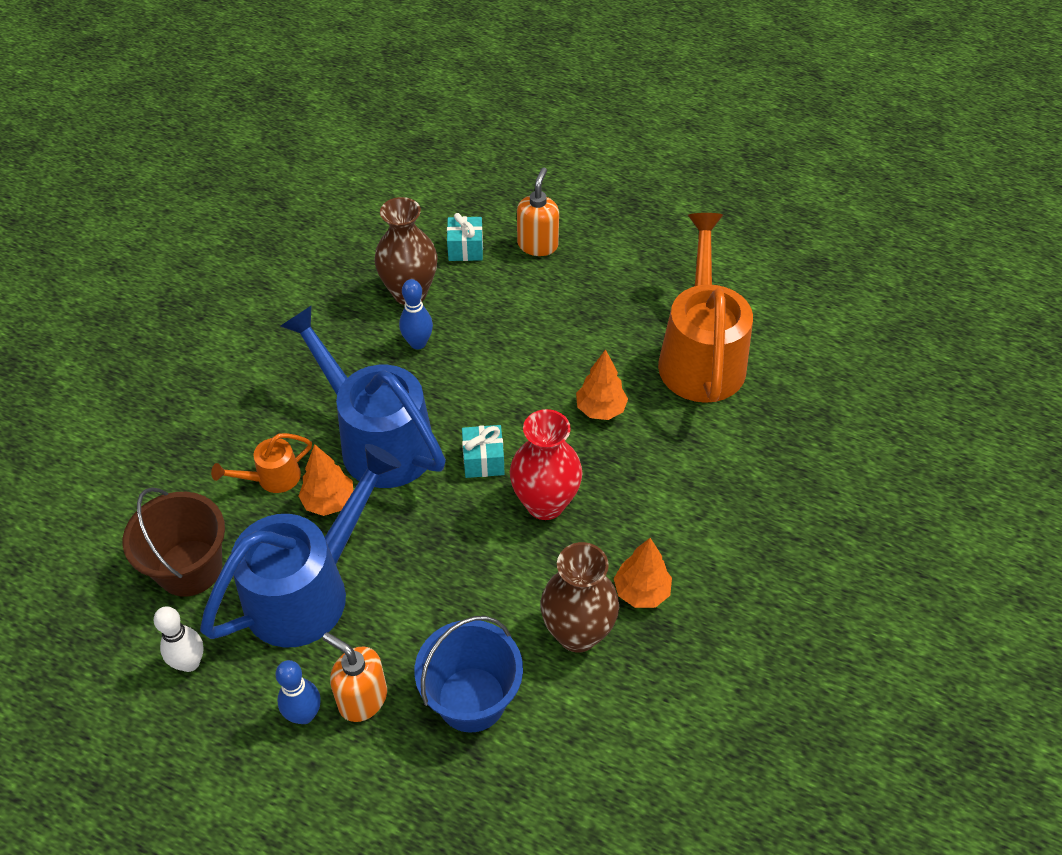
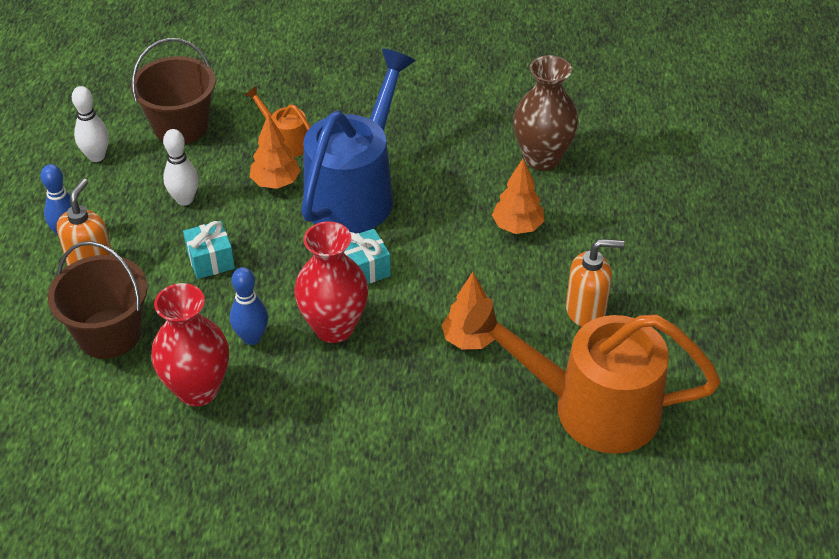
camera: 70 degrees right, 5 degrees down
blue watering can [200,444,401,648] -> white bowling pin [163,129,199,206]
blue bowling pin [399,279,433,349] -> blue bowling pin moved to [230,267,268,345]
blue bucket [414,616,523,733] -> brown bucket [48,241,148,359]
turquoise gift [447,213,483,261] -> turquoise gift moved to [183,221,235,279]
orange soap dispenser [517,168,559,256] -> orange soap dispenser moved to [566,239,624,327]
brown vase [540,542,619,653] -> red vase [151,283,229,407]
orange tree [614,538,672,608] -> orange tree moved to [492,158,544,234]
orange watering can [658,213,753,403] -> orange watering can turned 150 degrees counterclockwise [463,298,720,454]

